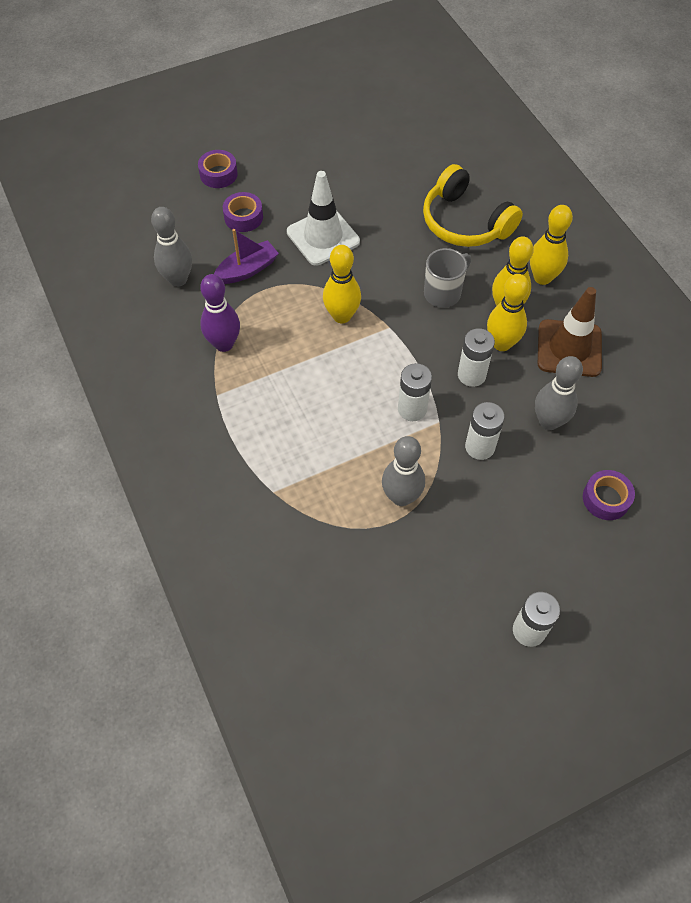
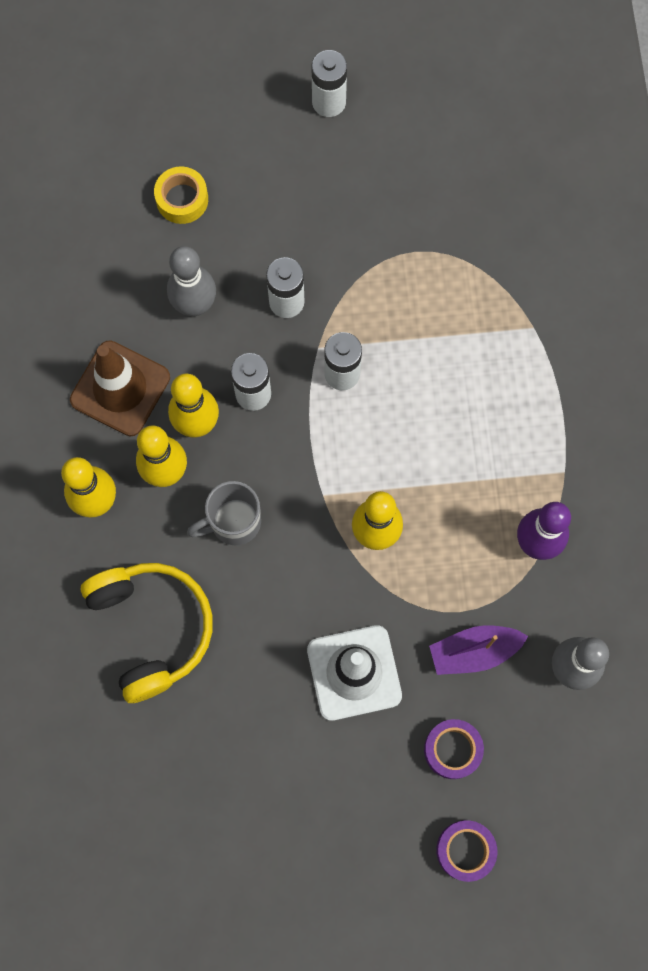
camera: 160 degrees left, 15 degrees up
grey bowling pin [382,436,425,506] -> none
purple tape [583,470,635,520] -> yellow tape [154,166,208,224]

